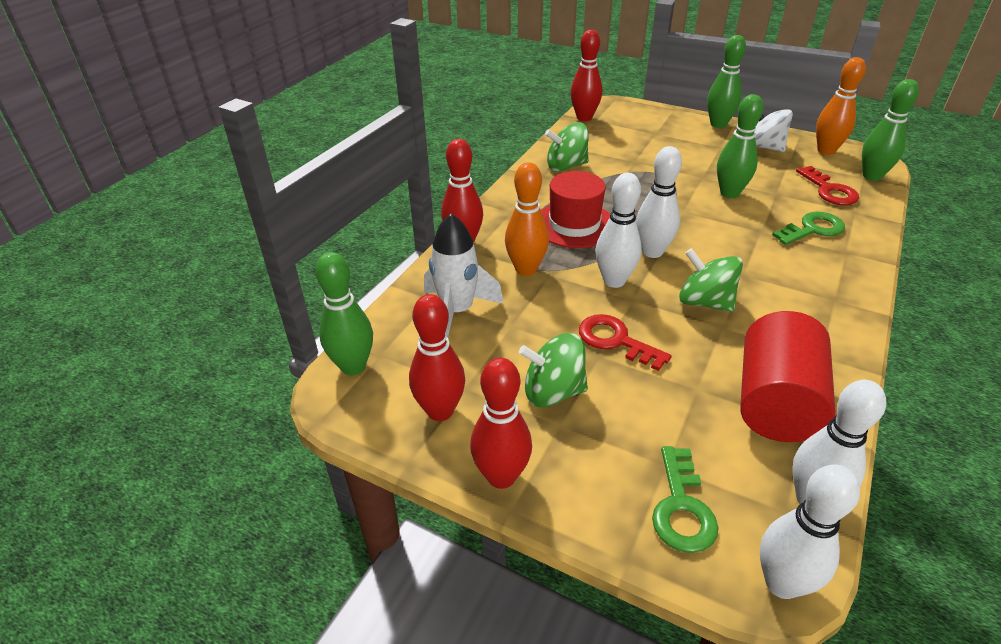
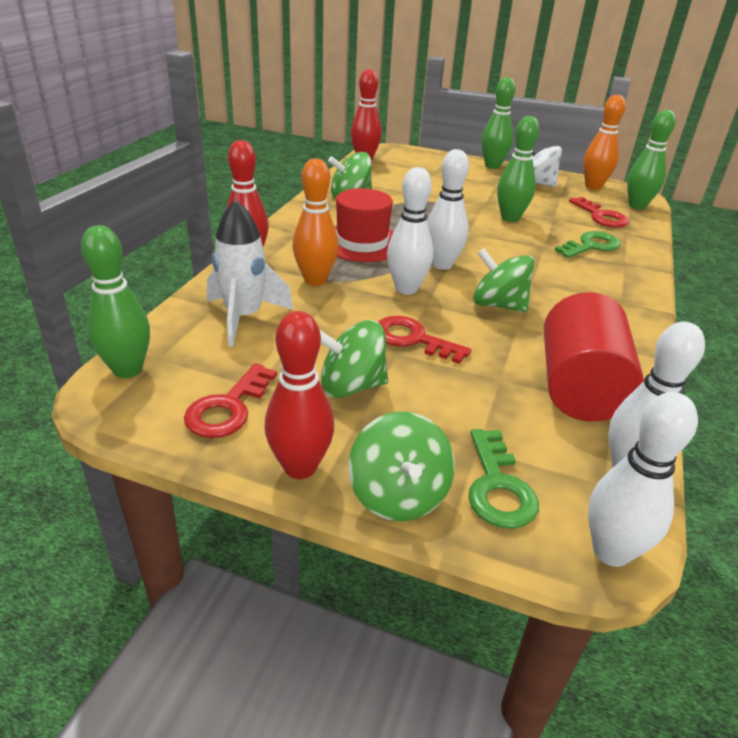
camera: 10 degrees left, 5 degrees down
red bowling pin [409,294,465,421] -> red key [184,363,277,438]
none -> green spinning top [348,412,455,521]

